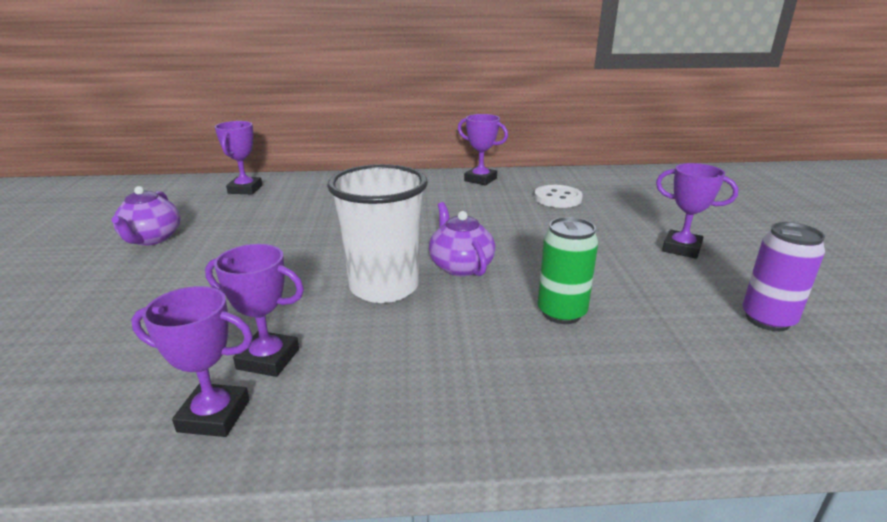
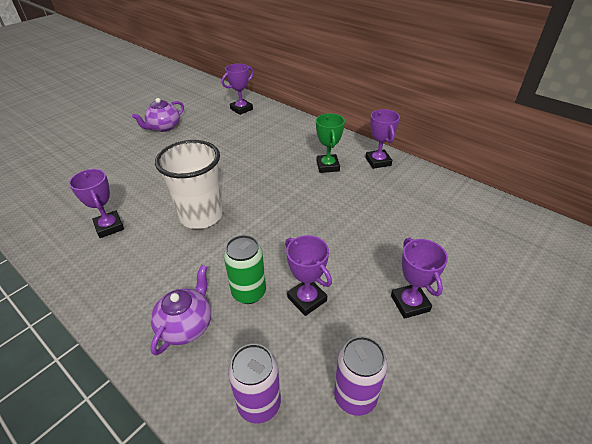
camera: 45 degrees right, 15 degrees up
purple trophy [131,286,253,437] -> purple trophy moved to [285,235,332,316]
purple teapot [429,202,496,276] -> purple teapot moved to [150,265,211,356]
white button [534,185,583,208] -> none
none -> purple can [228,344,281,424]
none -> green trophy [316,113,345,173]

